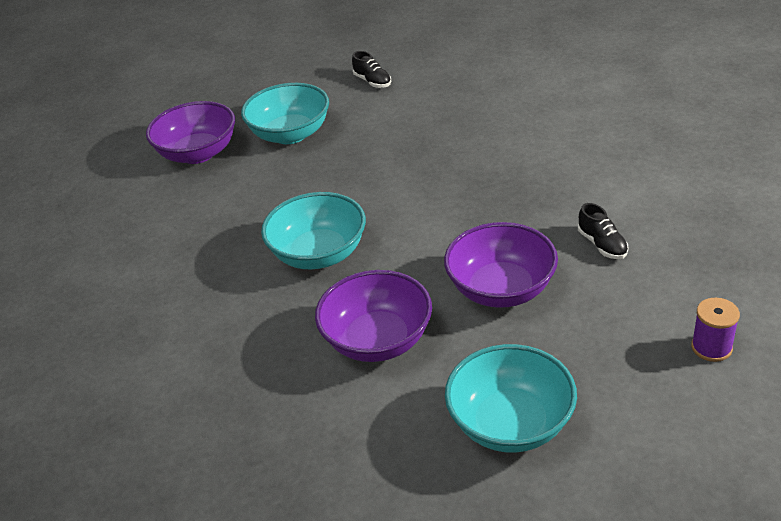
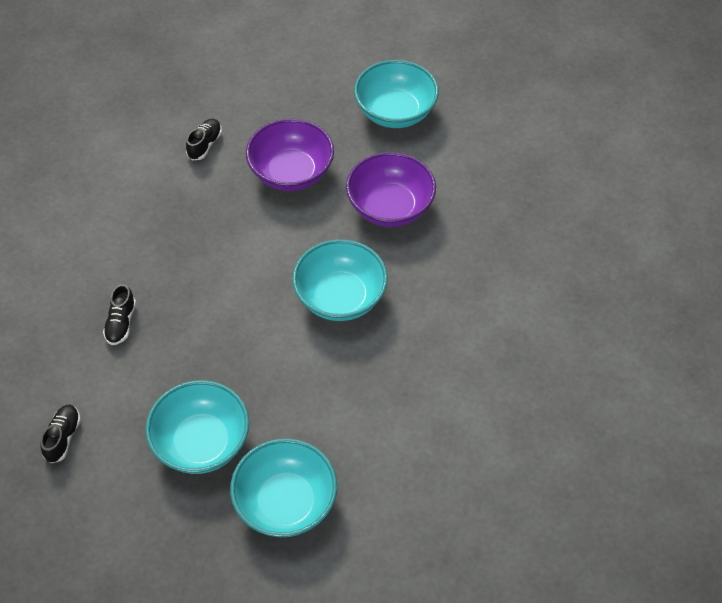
camera: 135 degrees left, 15 degrees up
purple bowl [146,101,235,164] -> turquoise bowl [230,438,337,537]
purple spool [691,298,740,362] -> none
none -> black shoe [103,284,136,345]

